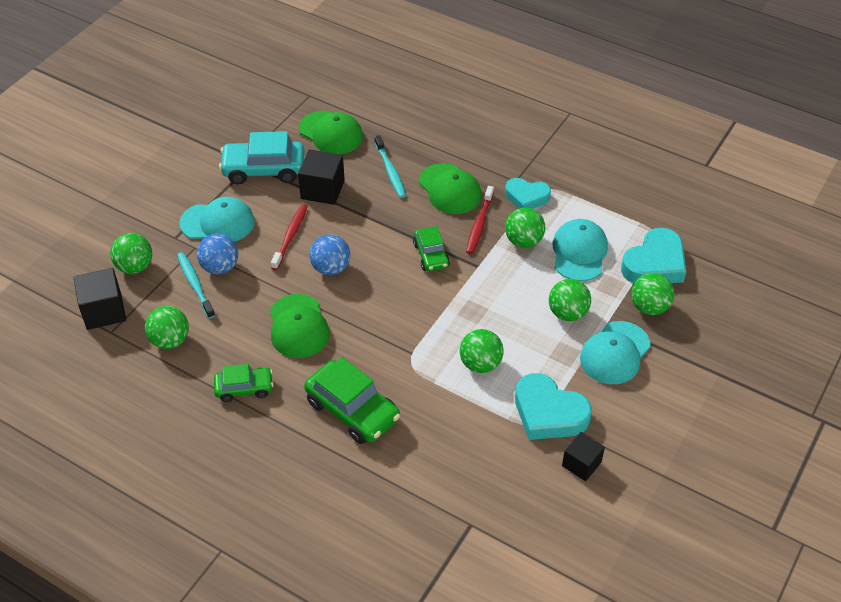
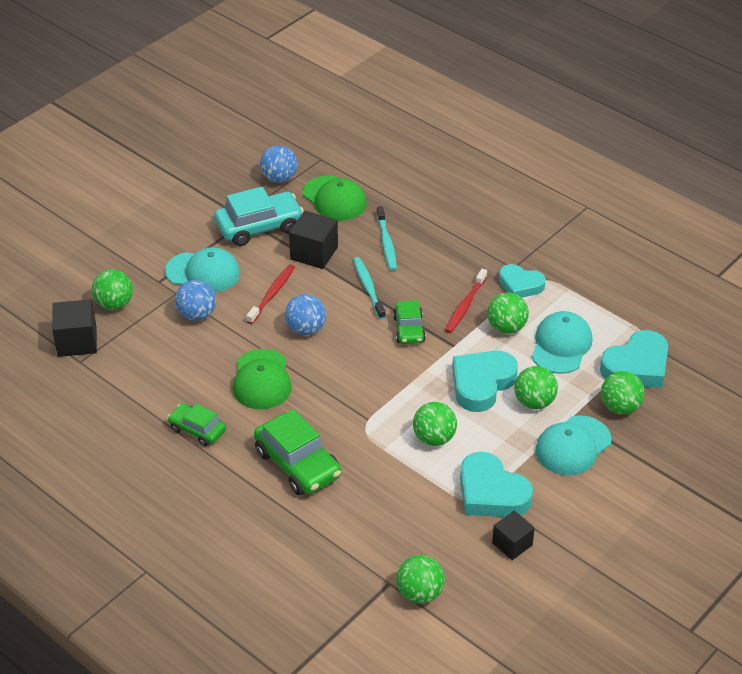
camera: 10 degrees right, 5 degrees down
green ball [145,306,189,349] -> green ball moved to [396,555,445,604]
turquoise toothbrush [177,252,215,319] -> turquoise toothbrush moved to [353,257,386,319]
green car [214,364,273,402] -> green car turned 150 degrees counterclockwise [168,403,226,447]
turquoise car [219,131,304,184] -> turquoise car turned 150 degrees clockwise [215,187,304,246]
green cap [419,163,482,214] -> none
none -> blue ball [260,145,297,183]
none -> turquoise heart [452,351,518,412]

